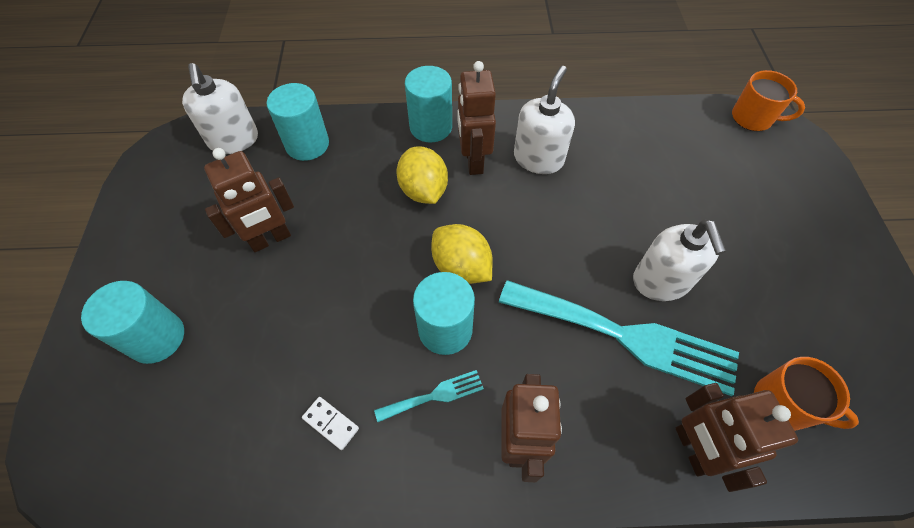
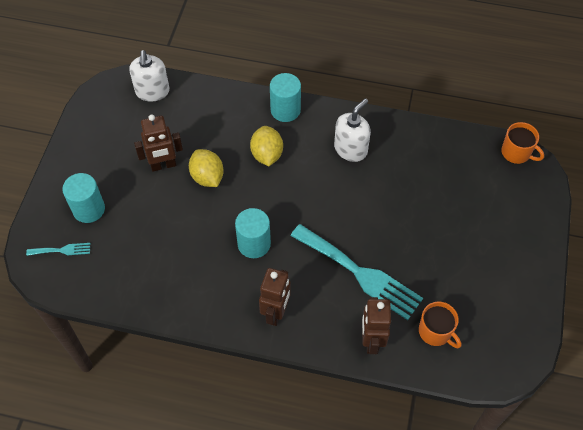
camera: 15 degrees right, 0 degrees up
turquoise cylinder [267,83,329,161] -> none
white domino [302,397,359,450] -> none
turquoise fork [374,370,484,422] -> turquoise fork moved to [26,243,90,256]
yellow lemon [431,224,493,284] -> yellow lemon moved to [189,149,224,187]
brown robot [458,61,496,175] -> none
white soap dispenser [633,219,727,301] -> none

